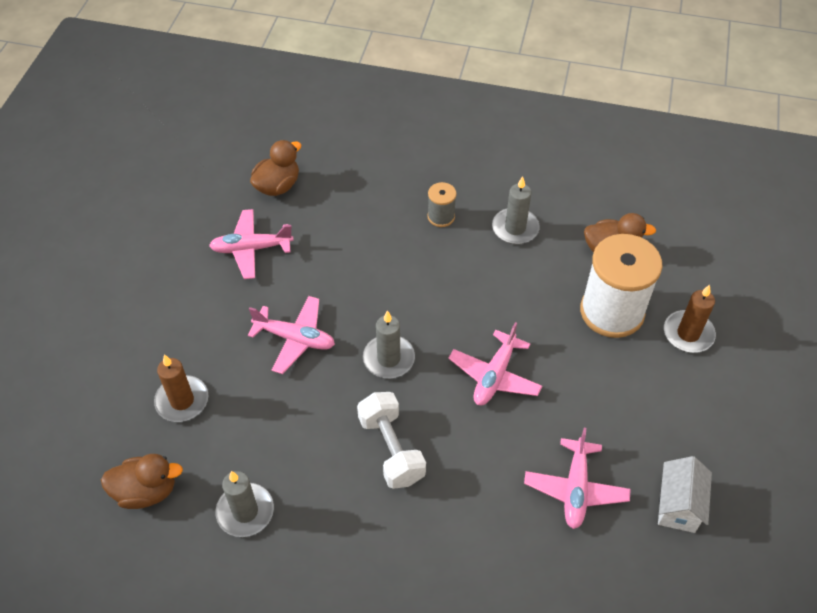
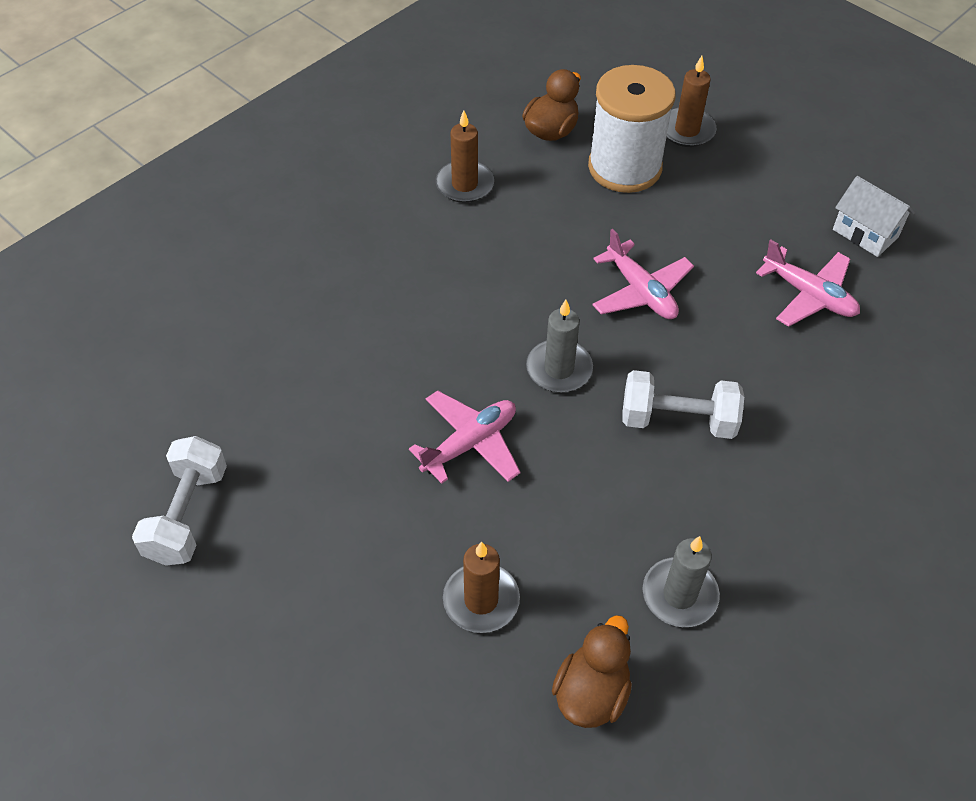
camera: 60 degrees left, 0 degrees up
pink plane [209,209,294,279] -> none
brown duck [250,140,301,196] -> none
grey spool [427,182,456,227] -> none
grey candle [492,176,539,244] -> brown candle [435,110,494,203]
none -> white dumbbell [132,436,227,566]

